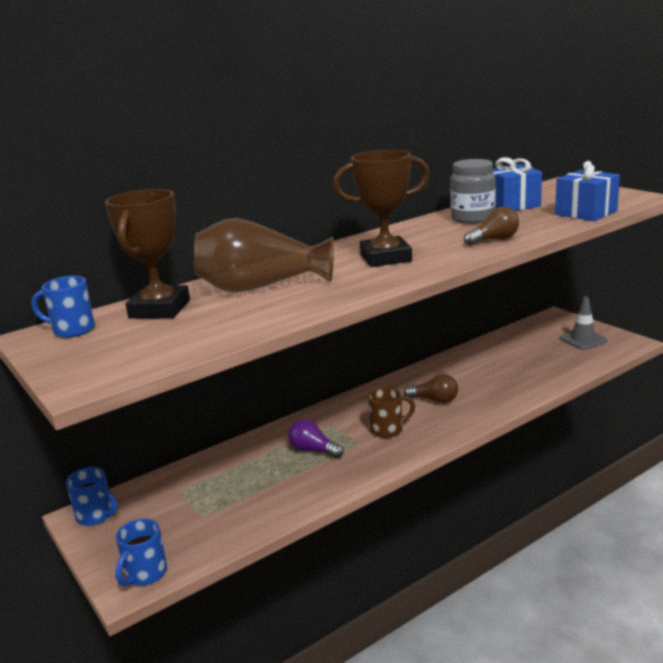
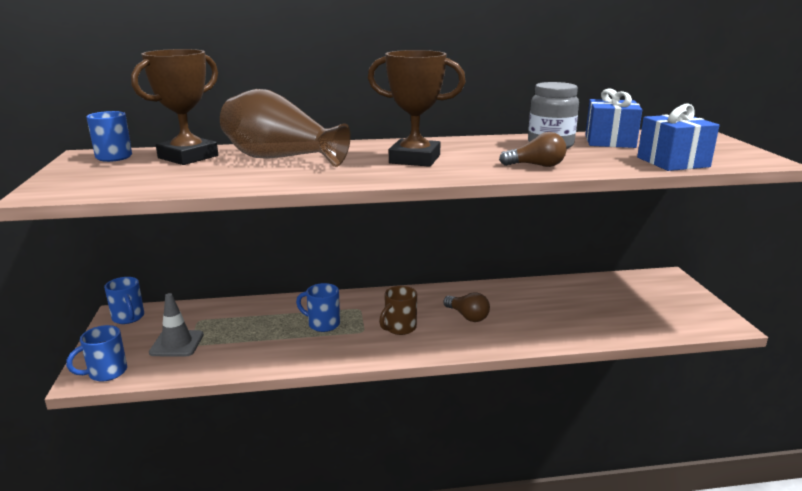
camera: 25 degrees right, 0 degrees up
purple light bulb [288,419,344,458] -> blue mug [296,283,340,332]
brown mug [368,388,415,438] -> brown mug turned 120 degrees clockwise [379,286,417,335]
grey traffic cone [559,297,608,350] -> grey traffic cone moved to [149,293,204,356]

